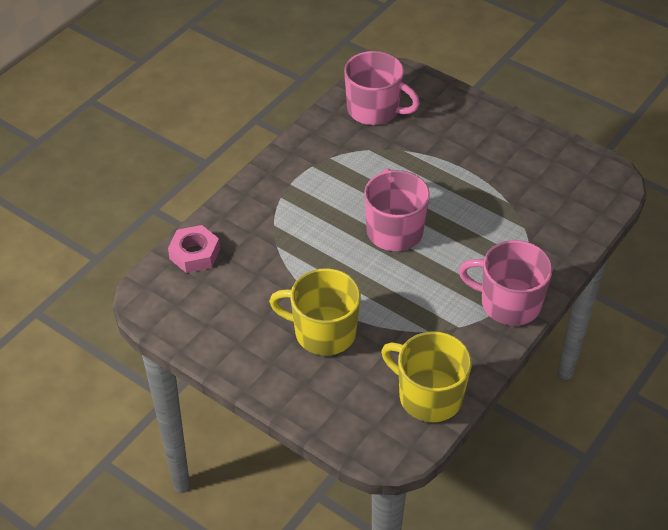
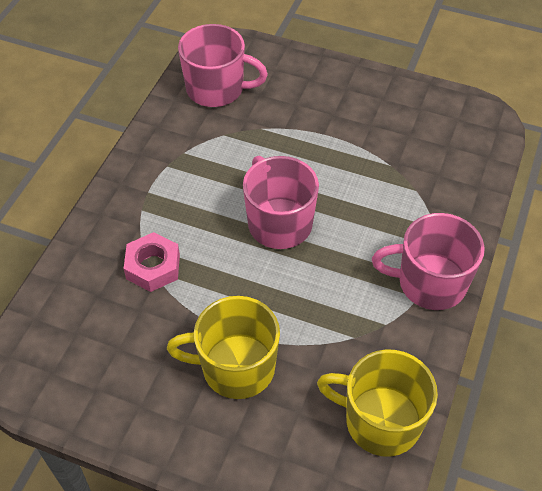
camera: 15 degrees left, 5 degrees up
pink nut [168,225,220,273] -> pink nut moved to [124,232,180,292]

